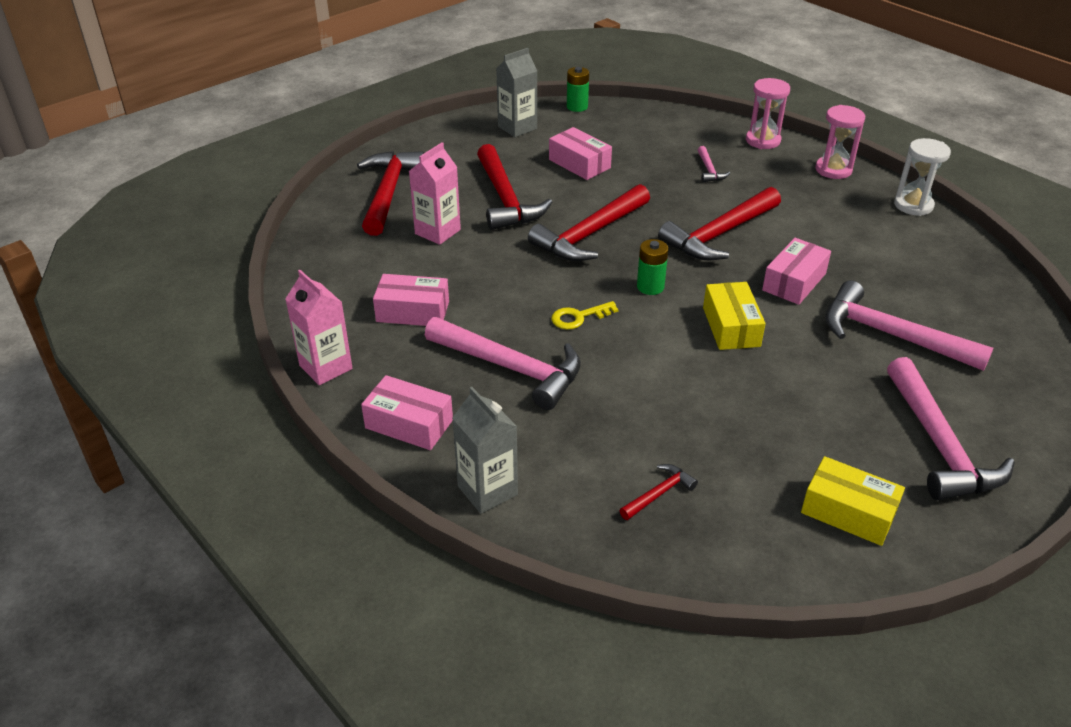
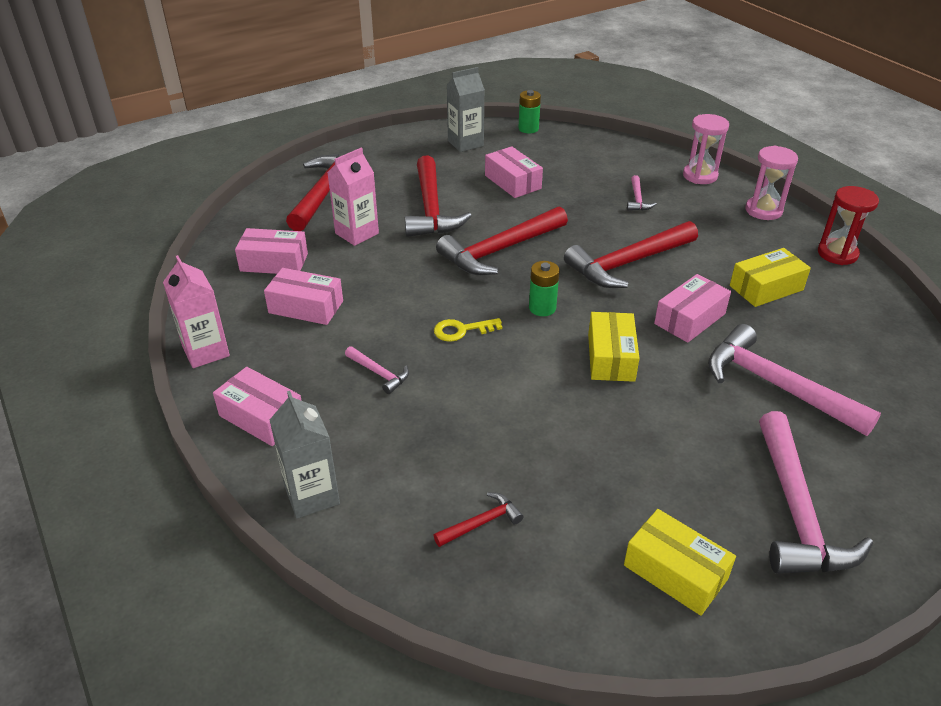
camera: 10 degrees right, 0 degrees up
pink hammer [425,317,581,410] -> pink hammer [345,346,409,394], size x0.45
white hourglass [894,138,951,216] -> red hourglass [818,186,879,265]
none -> pink box [235,228,308,274]
none -> yellow box [730,248,811,307]

